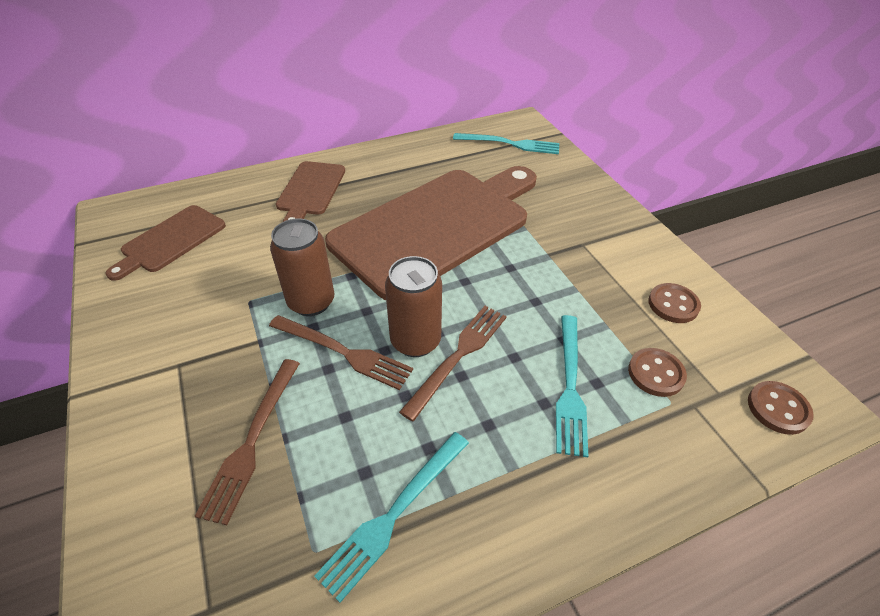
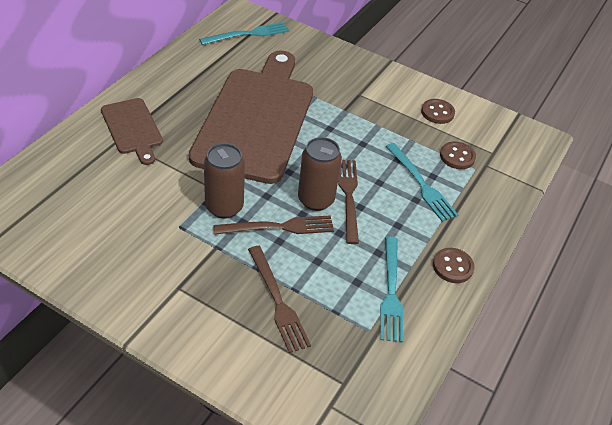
camera: 40 degrees left, 0 degrees up
brown cutting board [106,205,226,281] -> none
brown button [748,381,814,435] -> brown button moved to [433,248,474,283]

